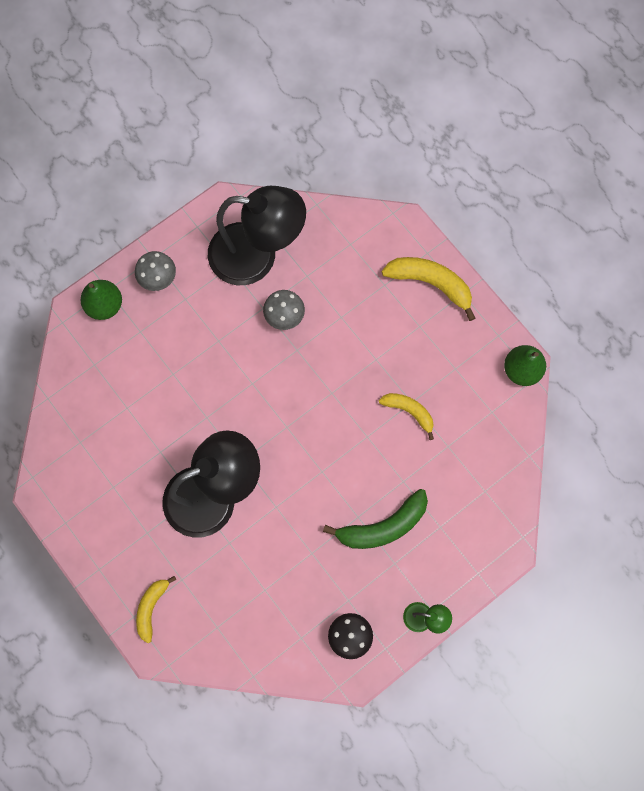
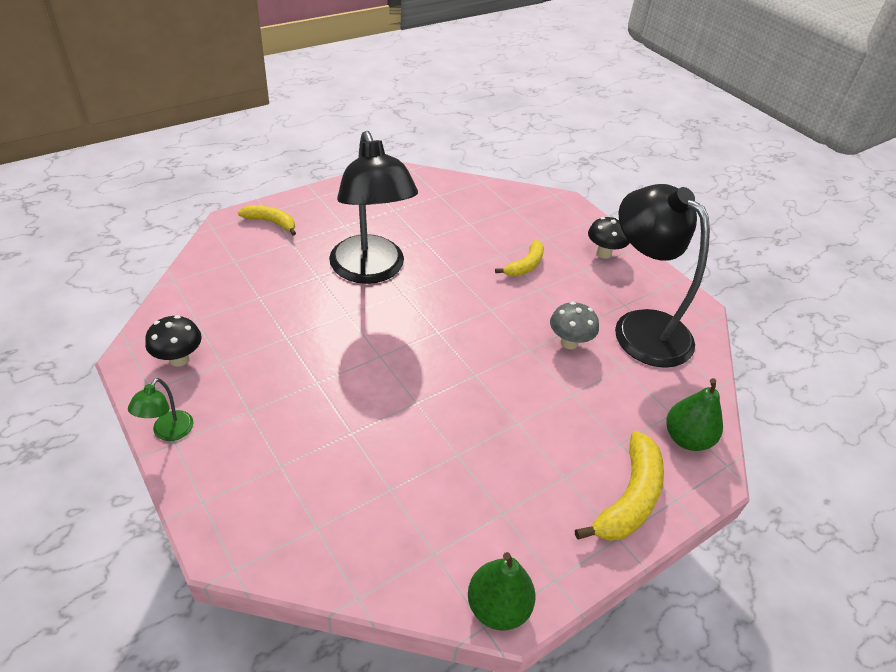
camera: 90 degrees right, 30 degrees down
green pear [81,280,122,320] -> green pear moved to [666,378,723,451]
grey mushroom [135,251,176,291] -> black mushroom [588,217,630,259]
black lamp [208,186,306,285] -> black lamp turned 135 degrees clockwise [615,184,710,368]
green banana [323,489,428,549] -> none
yellow banana [379,393,434,440] -> yellow banana moved to [495,240,544,276]

